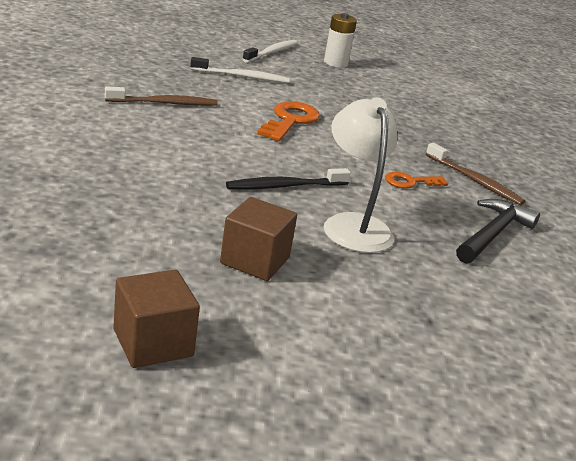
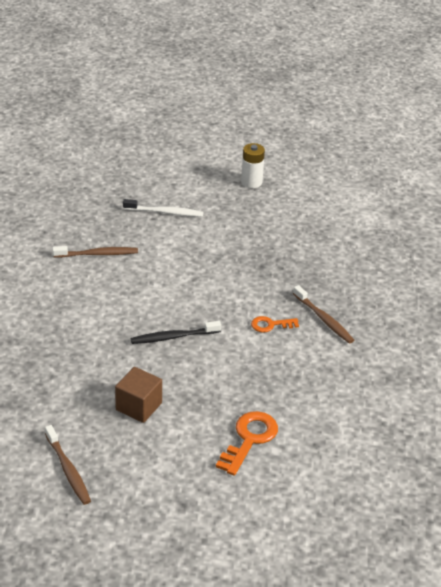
camera: 10 degrees right, 10 degrees up
brown cube [113,270,200,368] -> brown toothbrush [45,425,91,505]
white toothbrush [243,40,298,63] -> none
orange key [257,101,320,141] -> orange key moved to [216,411,278,476]
white lamp [324,97,397,253] -> none
black hammer [456,199,540,263] -> none

